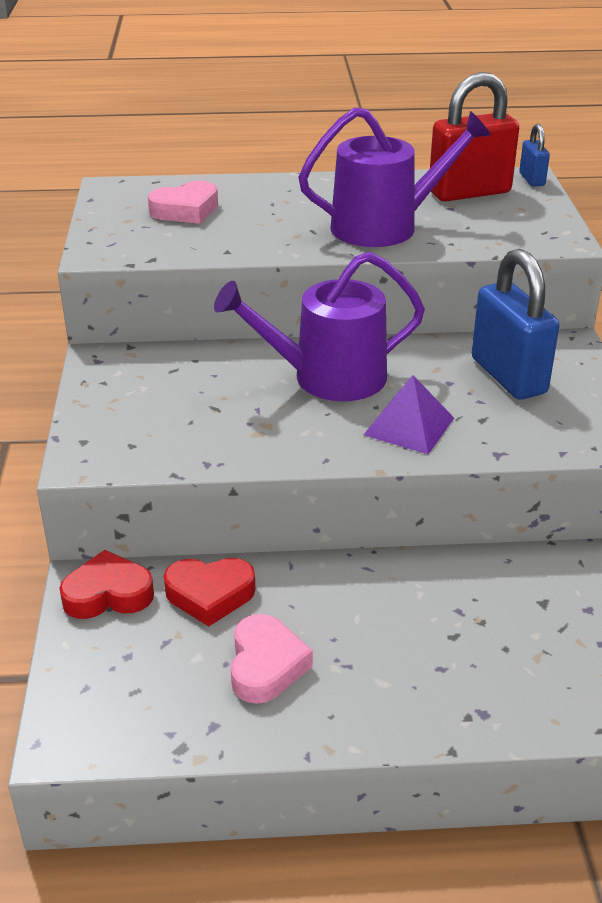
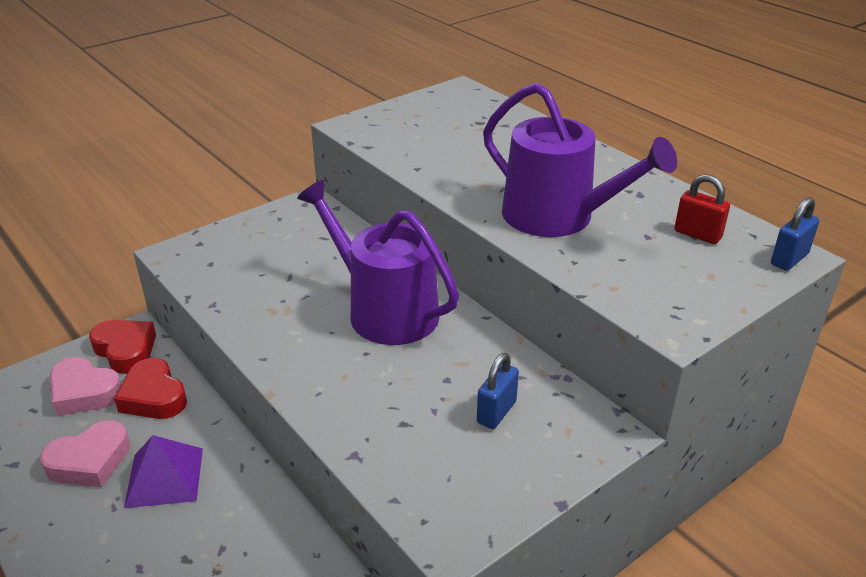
camera: 55 degrees right, 0 degrees up
pink heart [148,181,218,224] -> pink heart moved to [50,357,121,416]
purple pyramid [363,375,454,454] -> purple pyramid moved to [124,435,203,508]
red padlock [430,72,519,201] -> red padlock [674,174,730,244], size x0.48
blue padlock [472,249,559,400] -> blue padlock [477,353,519,429], size x0.48

